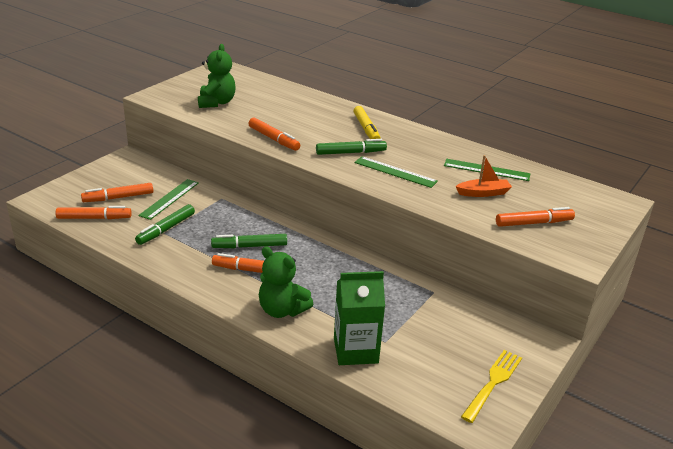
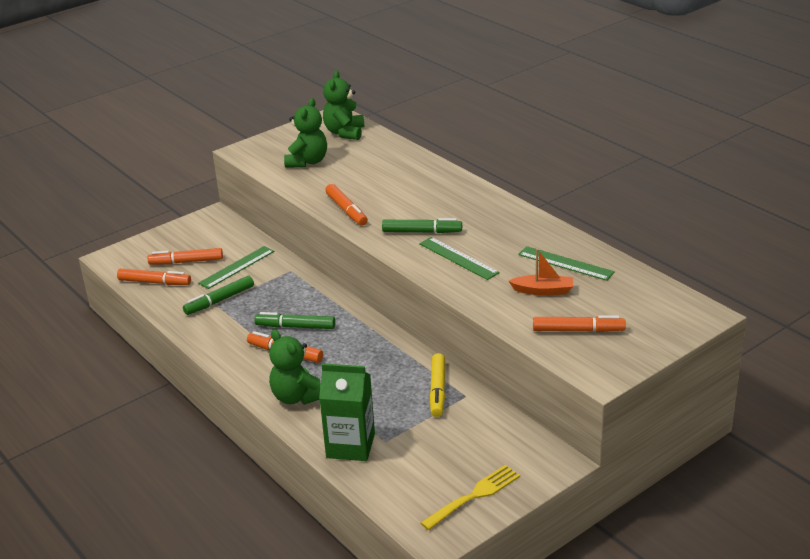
camera: 20 degrees right, 0 degrees up
yellow marker [354,106,381,139] -> yellow marker moved to [430,353,445,417]
none -> green teddy bear [323,71,364,140]

